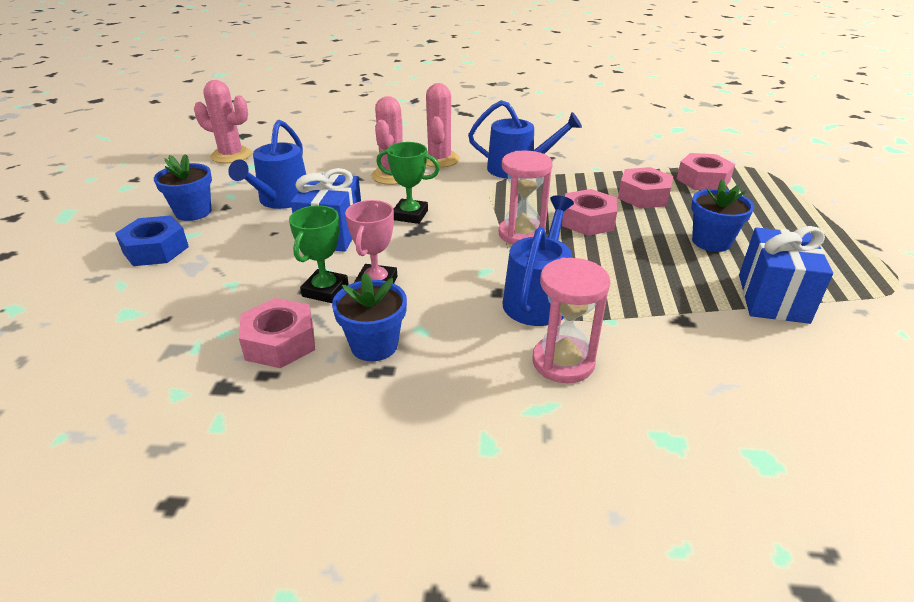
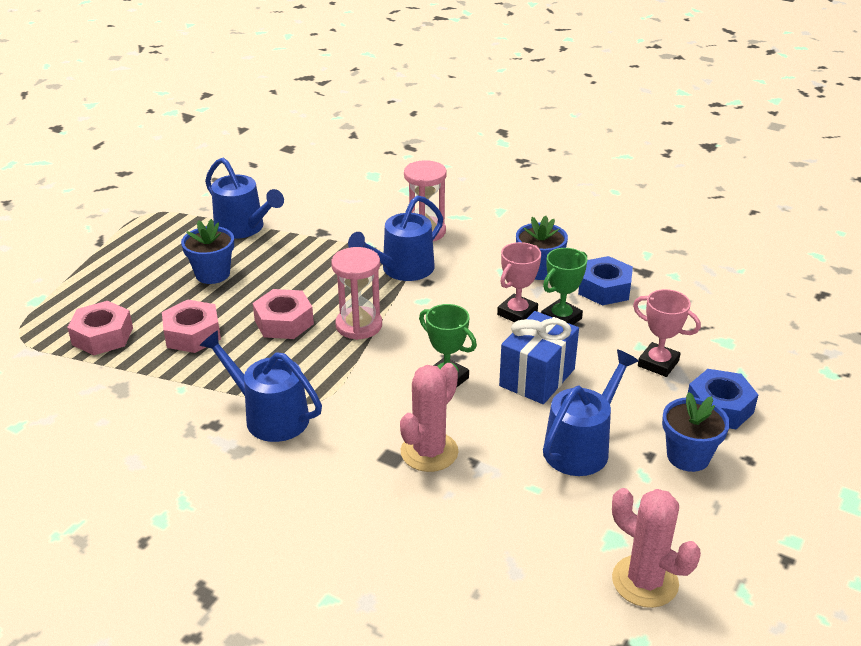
camera: 155 degrees left, 0 degrees up
pink nut [239,298,315,368] -> blue nut [578,256,633,305]
pink cactus [426,83,460,168] -> none
blue gift [739,226,833,324] -> blue watering can [205,158,284,239]
none -> pink trophy [633,289,701,377]

